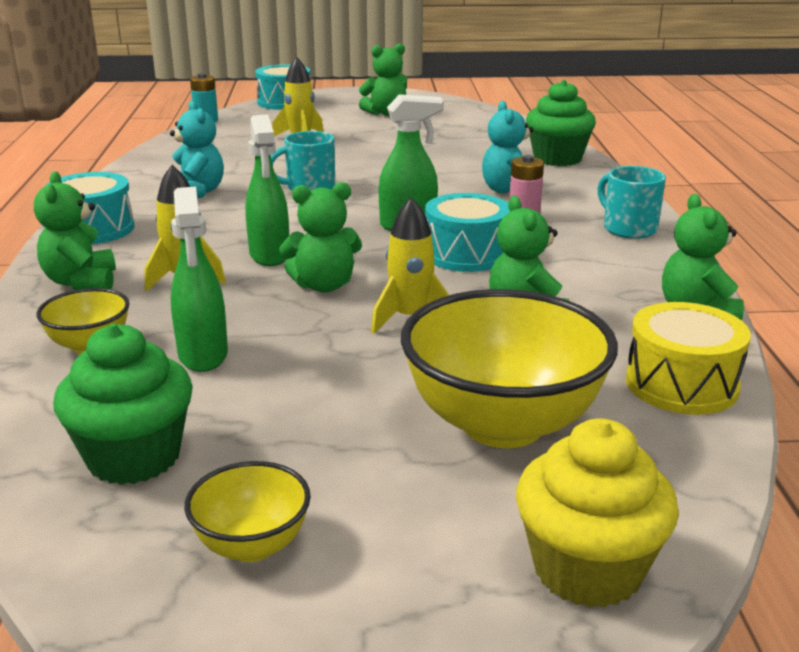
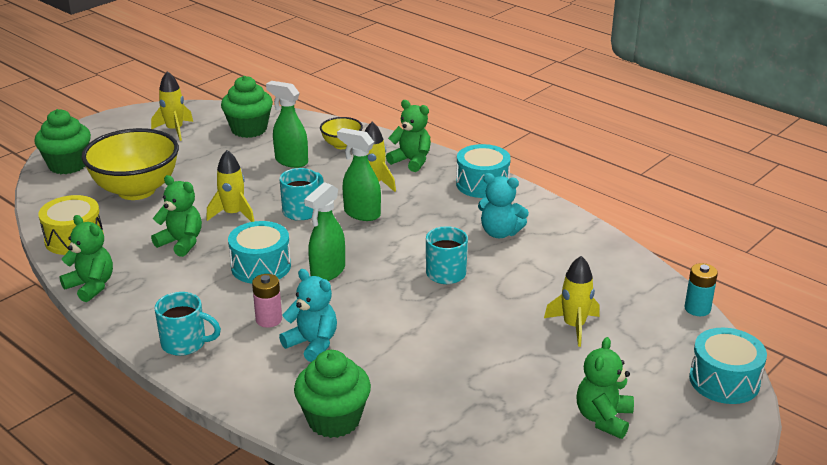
camera: 135 degrees right, 5 degrees up
yellow bowl [184,461,311,562] -> yellow rocket [151,71,193,141]
green teddy bear [279,182,362,292] -> turquoise mug [279,168,324,221]
yellow cupcake [516,418,679,608] -> green cupcake [34,109,91,174]

